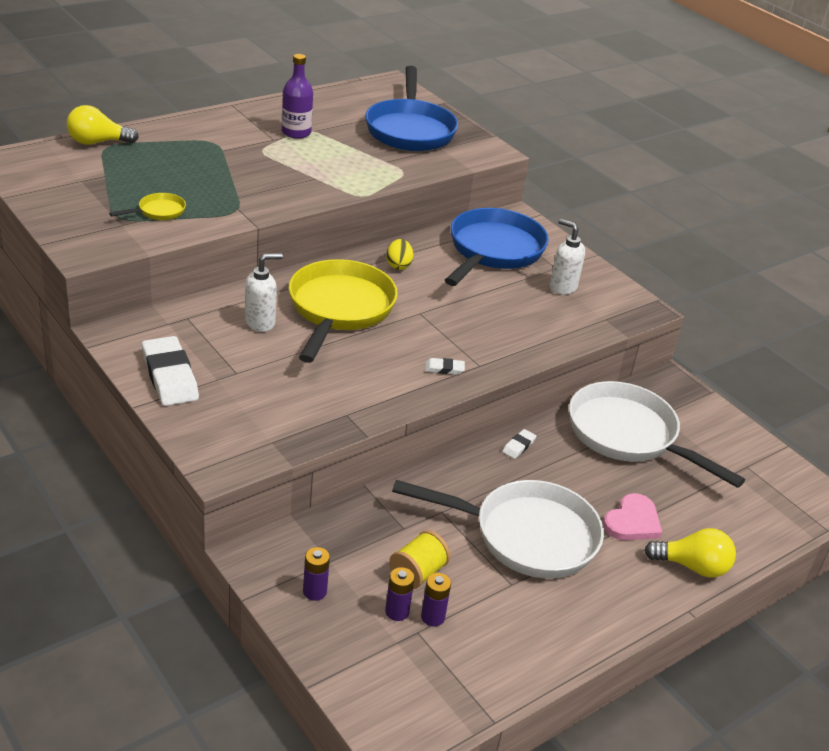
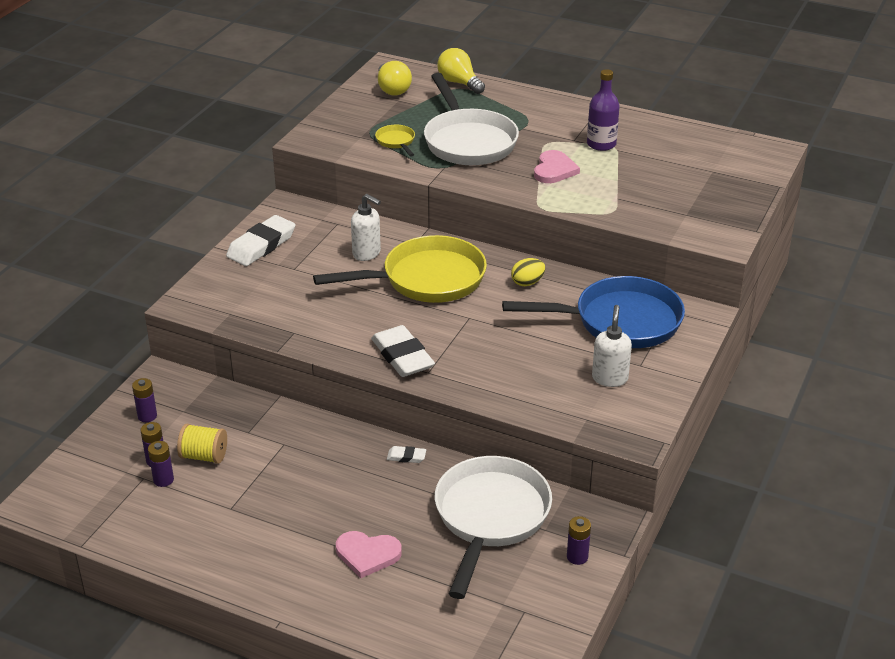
camera: 65 degrees right, 0 degrees up
yellow pan [109,193,186,220] -> yellow pan turned 135 degrees counterclockwise [375,125,415,156]
blue pan [365,66,458,151] -> none
white pan [392,480,604,578] -> white pan moved to [424,73,519,165]
white eraser [425,358,465,375] -> white eraser [371,325,435,377], size x2.18
yellow light bulb [644,528,736,577] -> yellow light bulb moved to [378,61,412,96]
none -> pink heart [534,150,580,183]
none -> purple battery [567,516,591,565]

